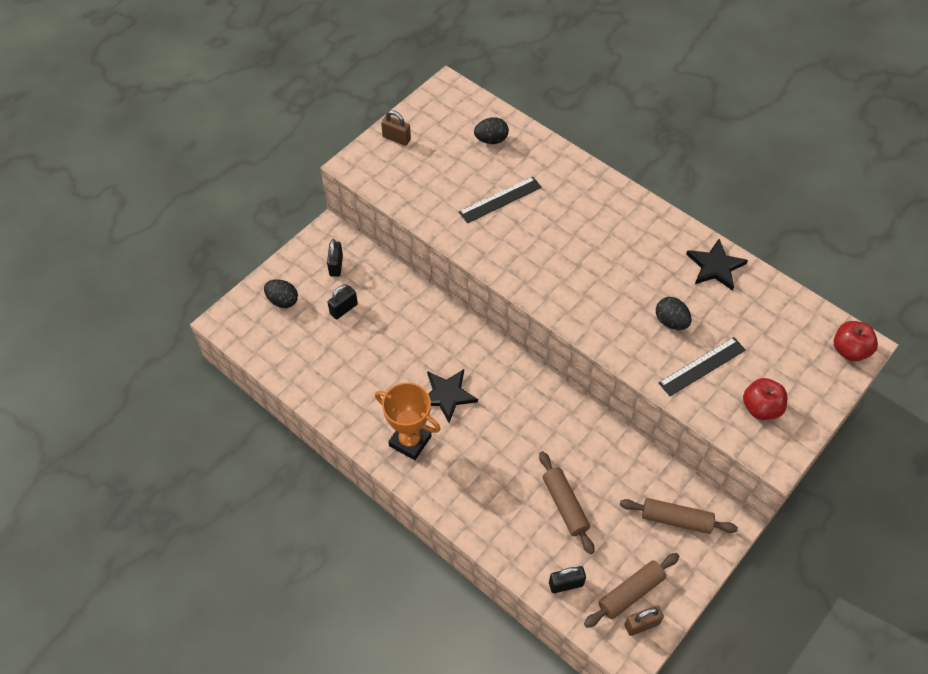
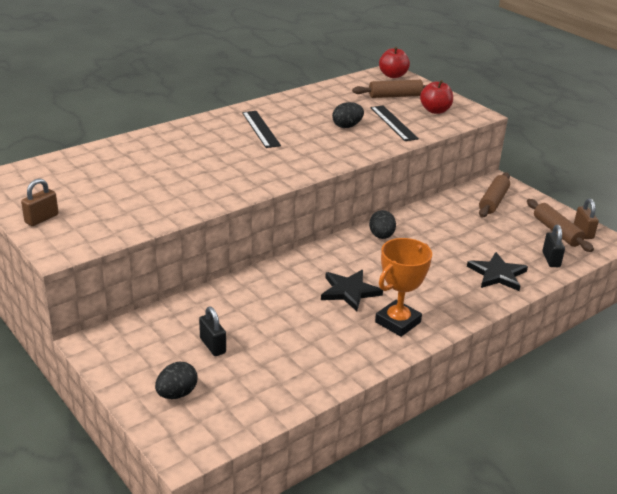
camera: 80 degrees left, 25 degrees down
black padlock [327,239,343,277] -> none
black ruler [459,177,542,223] -> black ruler moved to [242,111,281,148]
black egg [474,117,509,144] -> black egg moved to [369,210,396,239]
brown rolling pin [539,451,594,554] -> brown rolling pin moved to [352,80,427,98]
black star [686,239,748,291] -> black star moved to [467,252,528,291]

